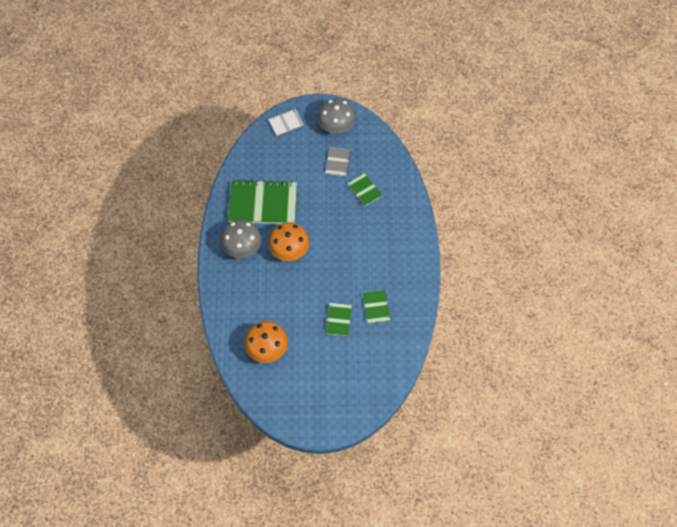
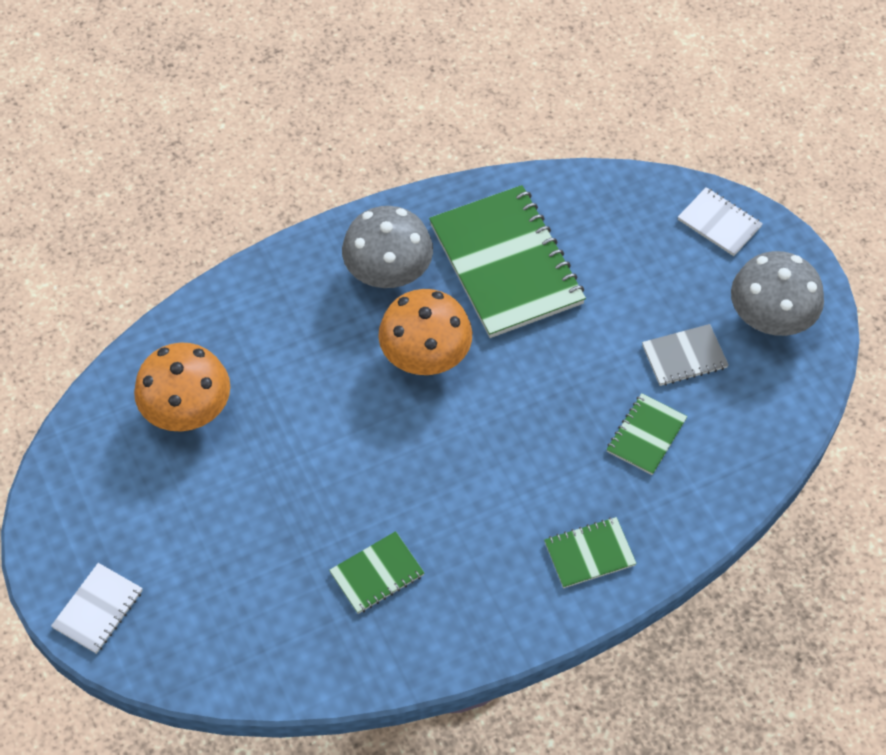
camera: 65 degrees right, 5 degrees down
green notebook [325,303,352,336] -> green notebook moved to [544,517,637,588]
none -> white notebook [51,563,143,654]

